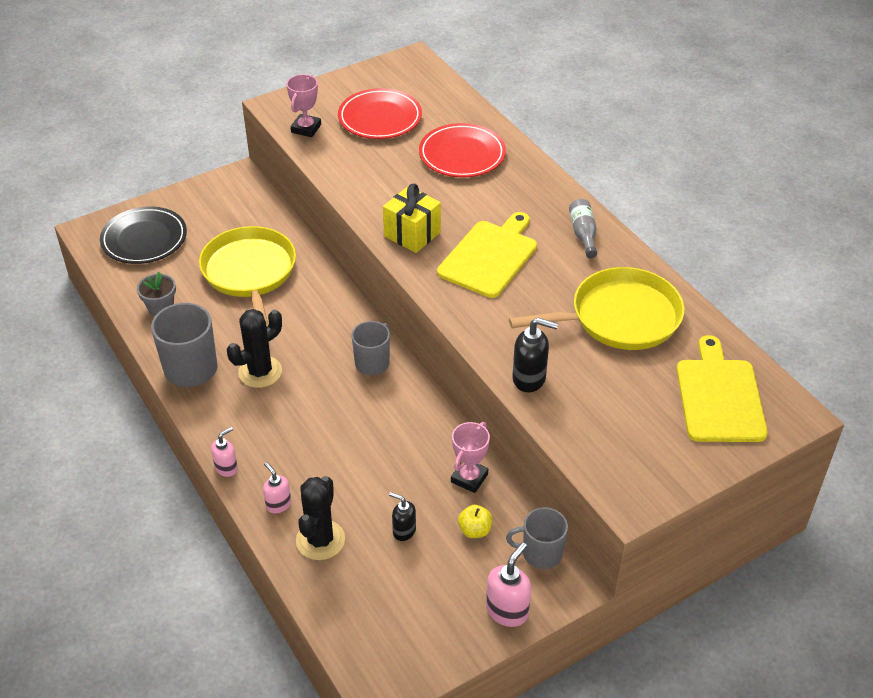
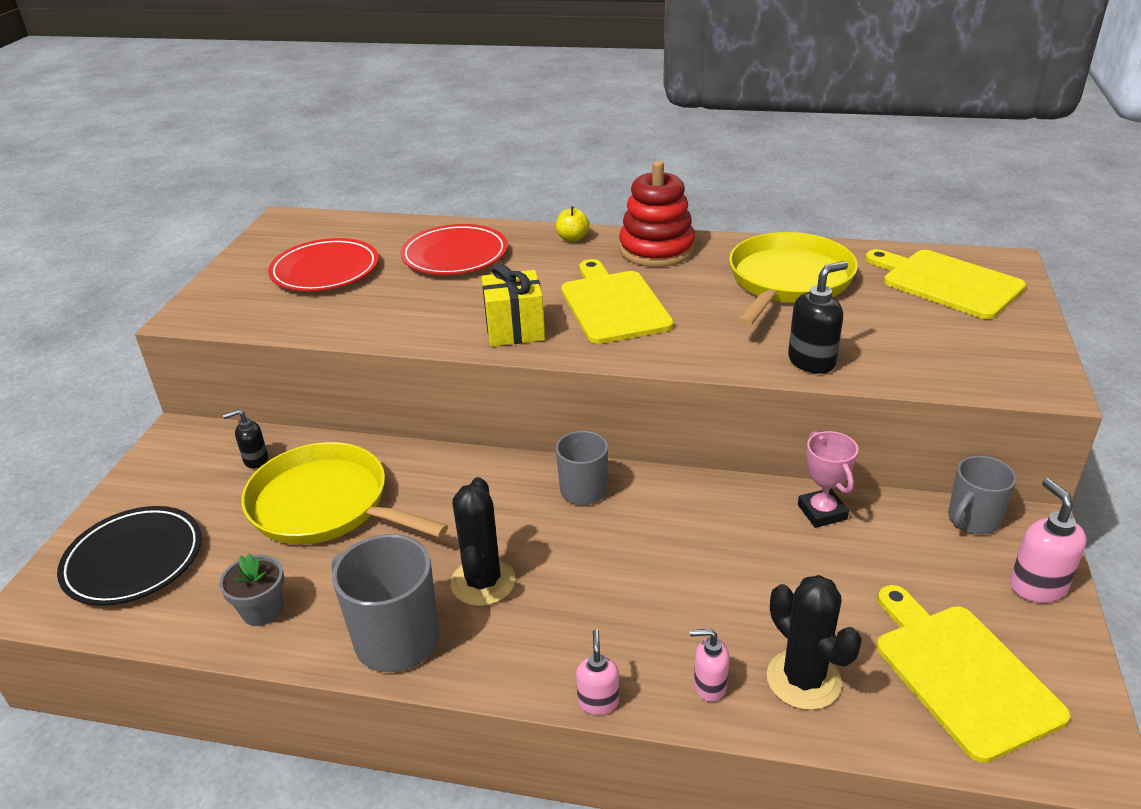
camera: 45 degrees left, 10 degrees down
pink trophy [287,74,321,137] -> none
black soap dispenser [389,492,416,541] -> black soap dispenser moved to [223,409,268,468]
yellow apple [458,505,492,538] -> yellow apple moved to [556,206,590,242]
grey bottle [569,199,597,258] -> red stacking toy [619,161,695,267]
none -> yellow cutting board [876,585,1071,763]

